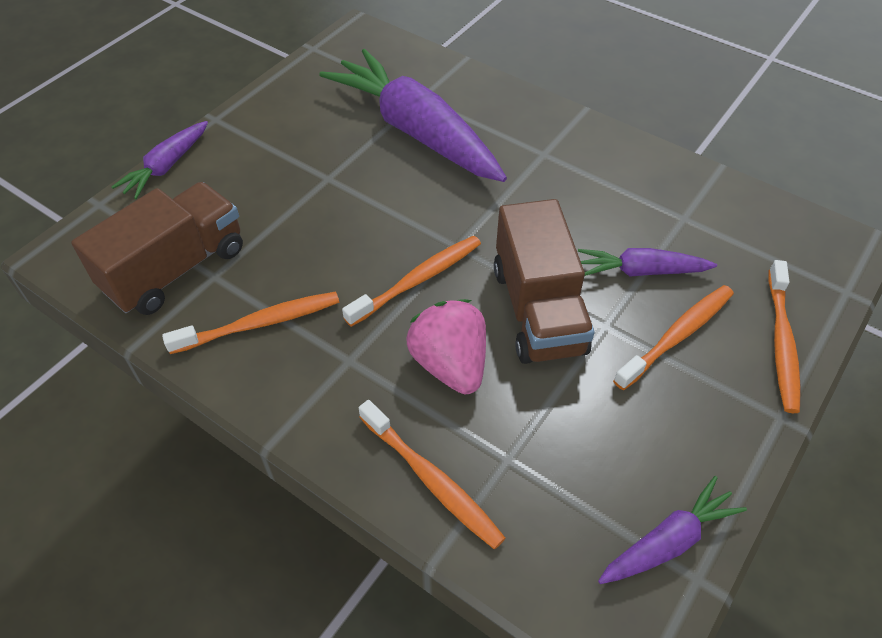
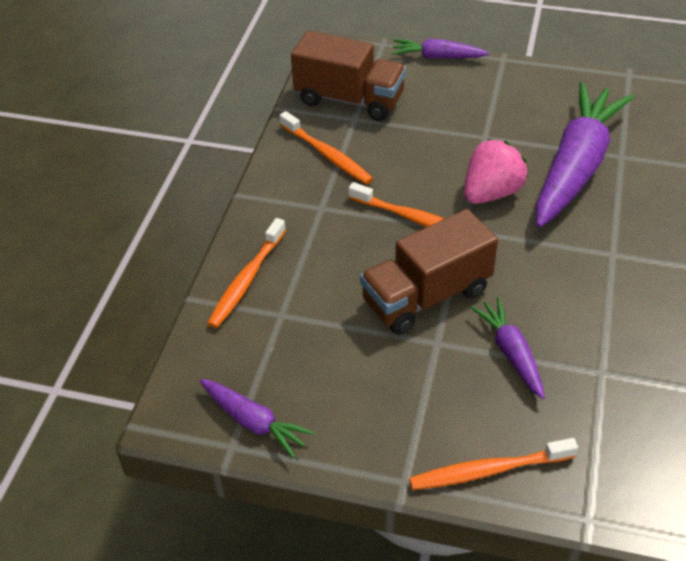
camera: 70 degrees right, 5 degrees down
pink strawberry [407,299,486,394] -> pink strawberry moved to [464,139,528,204]
orange toothbrush [613,285,734,390] -> none

